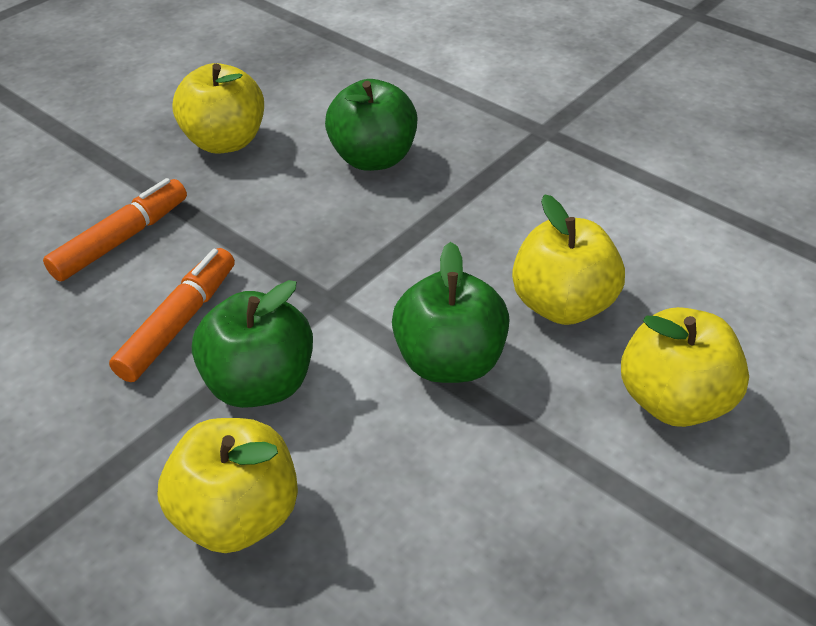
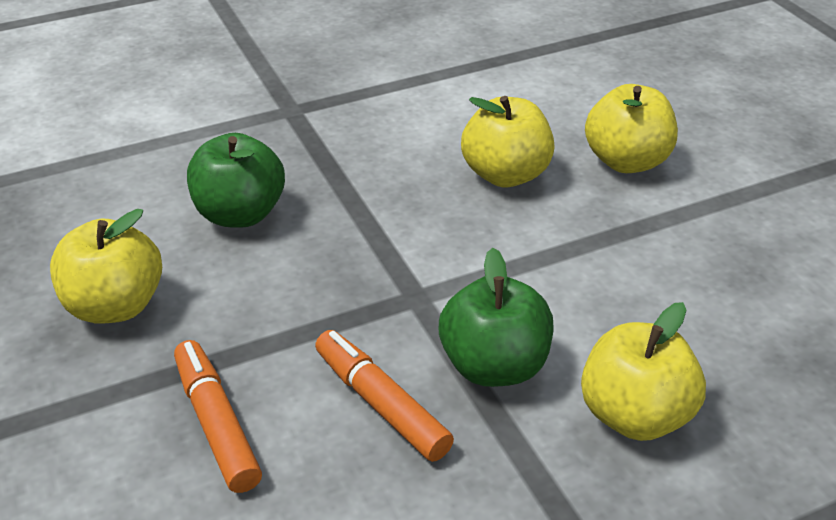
camera: 65 degrees left, 5 degrees down
green apple [392,242,509,383] -> none

